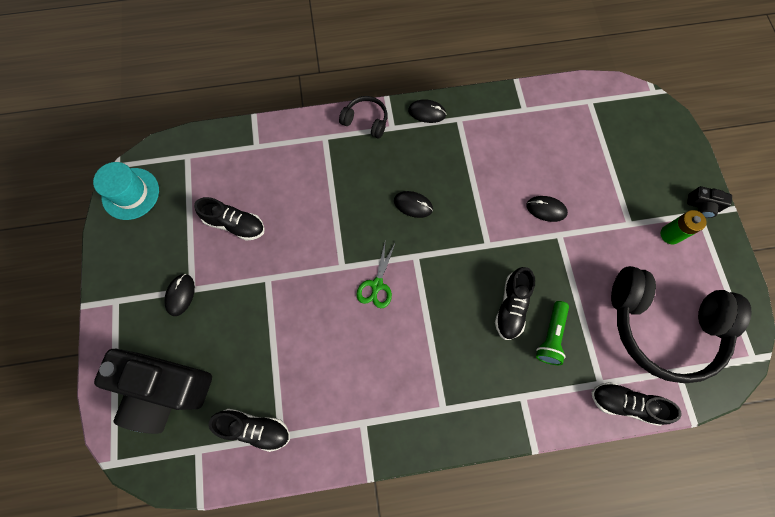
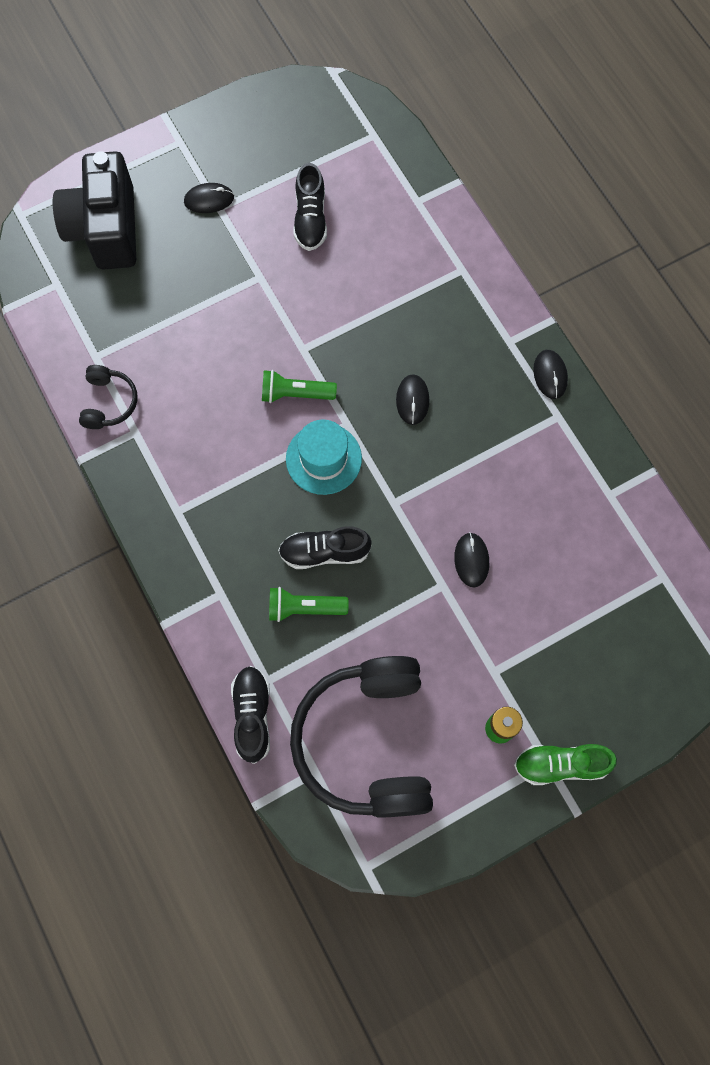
camera: 70 degrees right, 0 degrees up
turquoise hat [93,162,159,220] -> turquoise hat moved to [286,419,362,495]
black shoe [208,409,290,452] -> none
black headphones [339,96,387,139] -> black headphones moved to [79,365,137,429]
green scissors [356,239,396,308] -> green flashlight [262,370,337,403]
black camera [687,186,732,218] -> green shoe [514,744,617,785]

